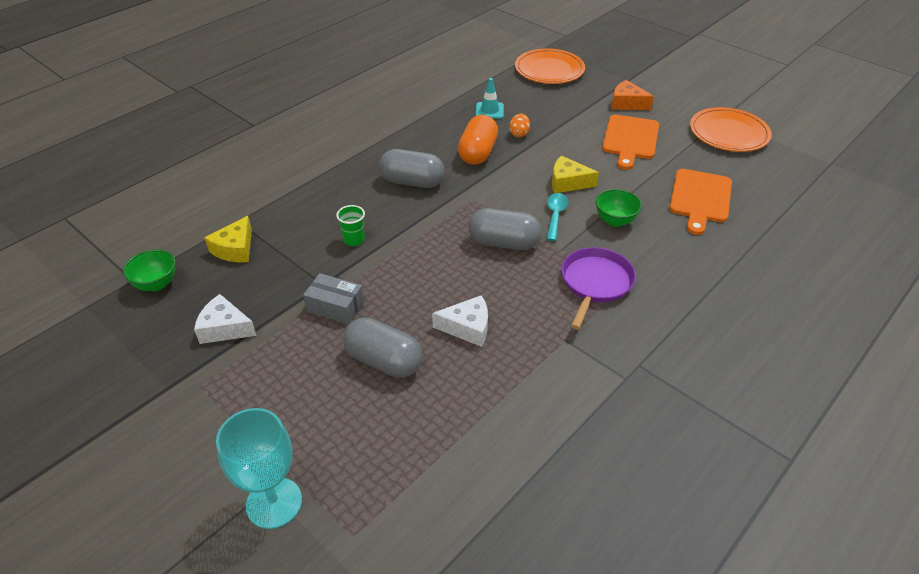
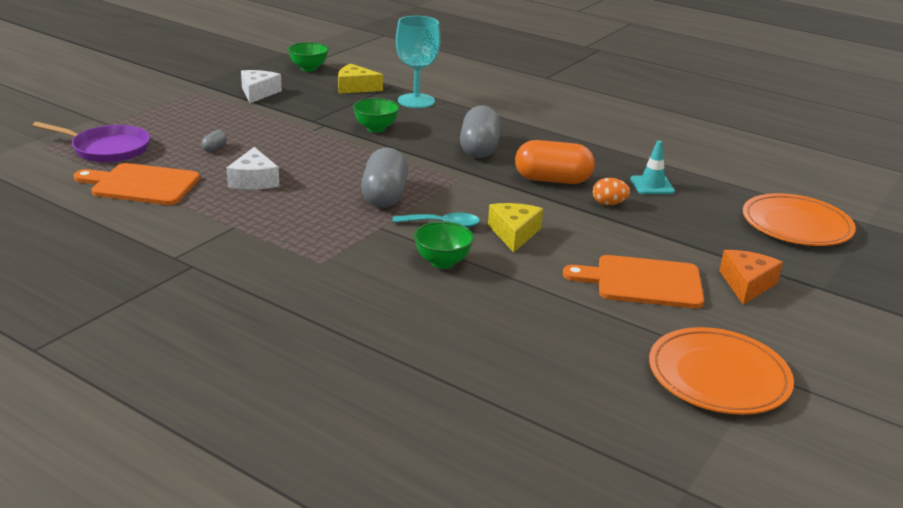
camera: 80 degrees right, 15 degrees down
turquoise goblet [216,408,302,529] -> turquoise goblet moved to [396,16,441,108]
grey box [303,273,364,324] -> none
green cup [336,205,365,246] -> green bowl [353,98,399,133]
grey capsule [343,318,423,378] -> grey capsule [201,130,227,152], size x0.42
purple pan [562,247,636,329] -> purple pan moved to [33,122,150,163]
orange cutting board [669,169,732,235] -> orange cutting board moved to [74,163,200,205]

